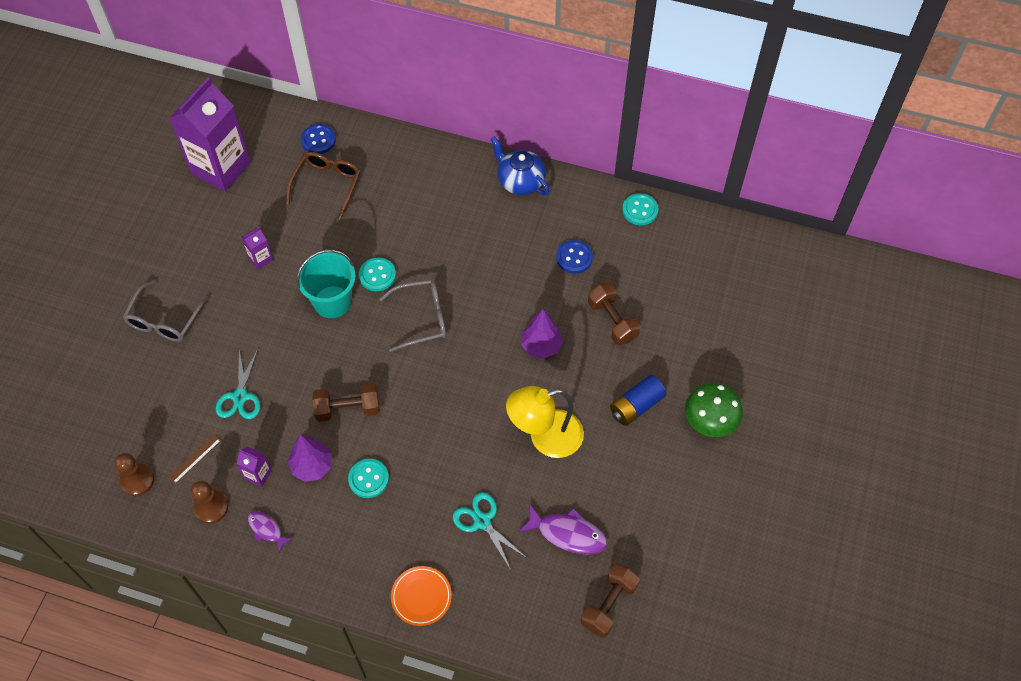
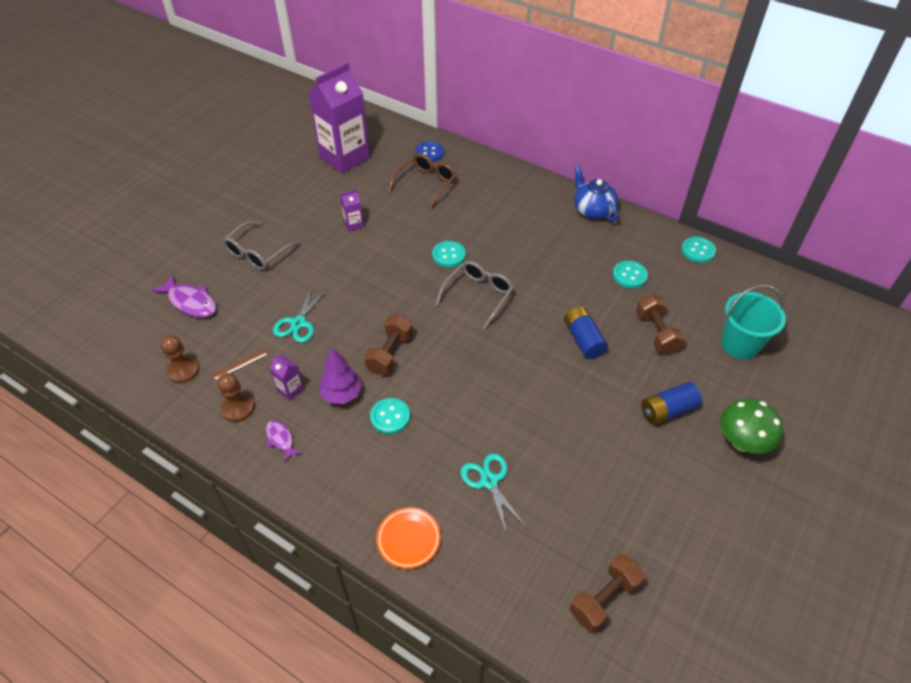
camera: 15 degrees right, 10 degrees down
turquoise bucket [297,250,356,318] -> turquoise bucket moved to [721,285,786,359]
brown dumbbell [313,383,379,422] -> brown dumbbell turned 75 degrees counterclockwise [364,315,413,375]
grey glasses [379,280,446,352] -> grey glasses turned 60 degrees counterclockwise [435,261,514,329]
yellow lamp [506,386,584,458] -> none
purple fish [518,504,607,554] -> purple fish moved to [151,274,216,318]
purple tree [521,309,563,359] -> blue battery [564,306,608,359]
blue button [556,240,593,274] -> turquoise button [613,261,648,288]

